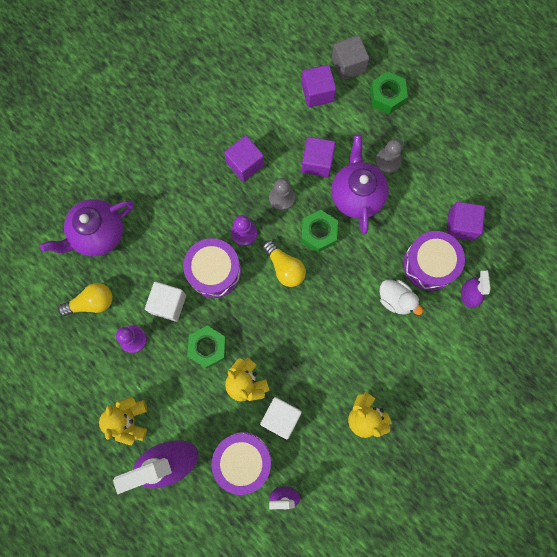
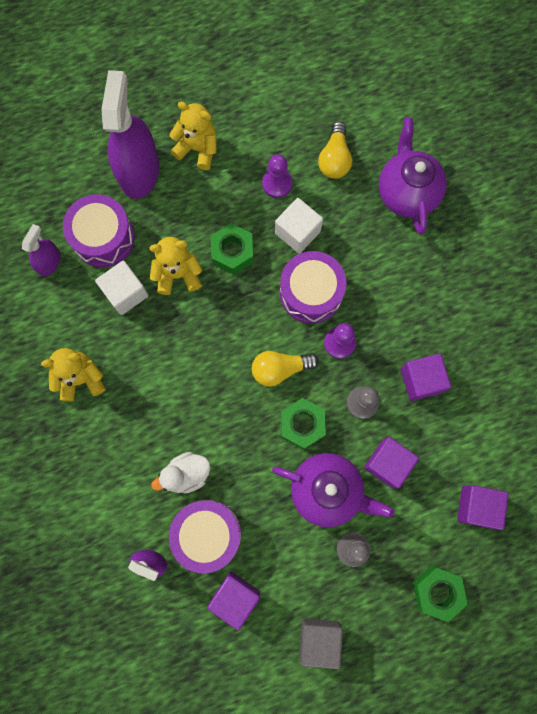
camera: 115 degrees right, 0 degrees up
grey cube [332,35,369,80] -> grey cube moved to [299,618,343,669]

